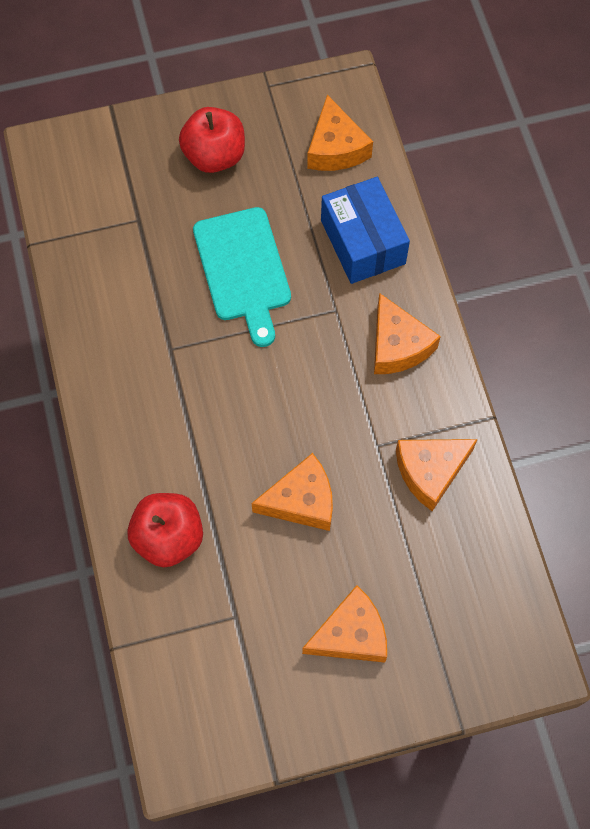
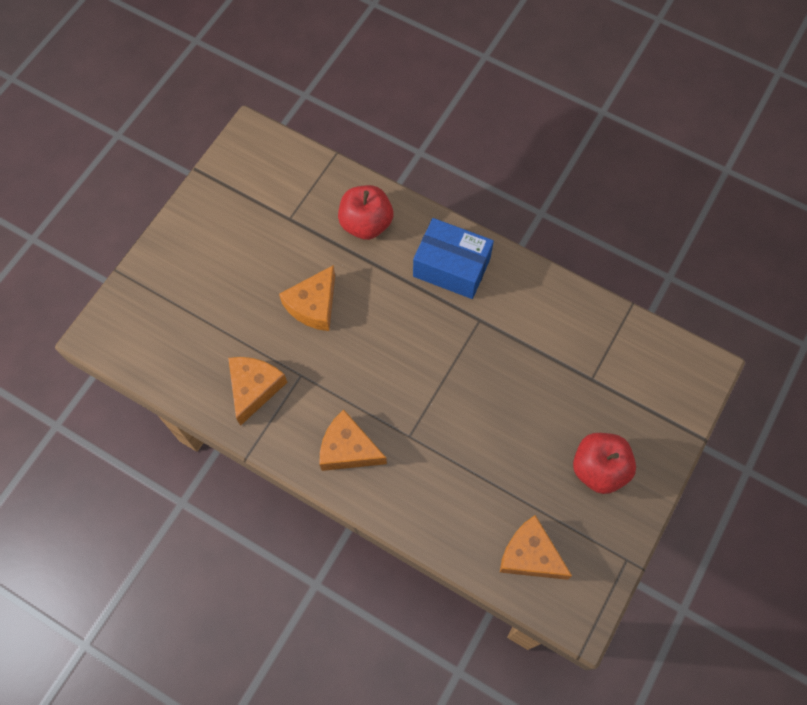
camera: 135 degrees right, 0 degrees up
turquoise cutting board [193,207,291,347] -> none
orange cheese [302,585,387,663] -> none
blue box [321,177,410,284] -> blue box moved to [413,218,494,299]

